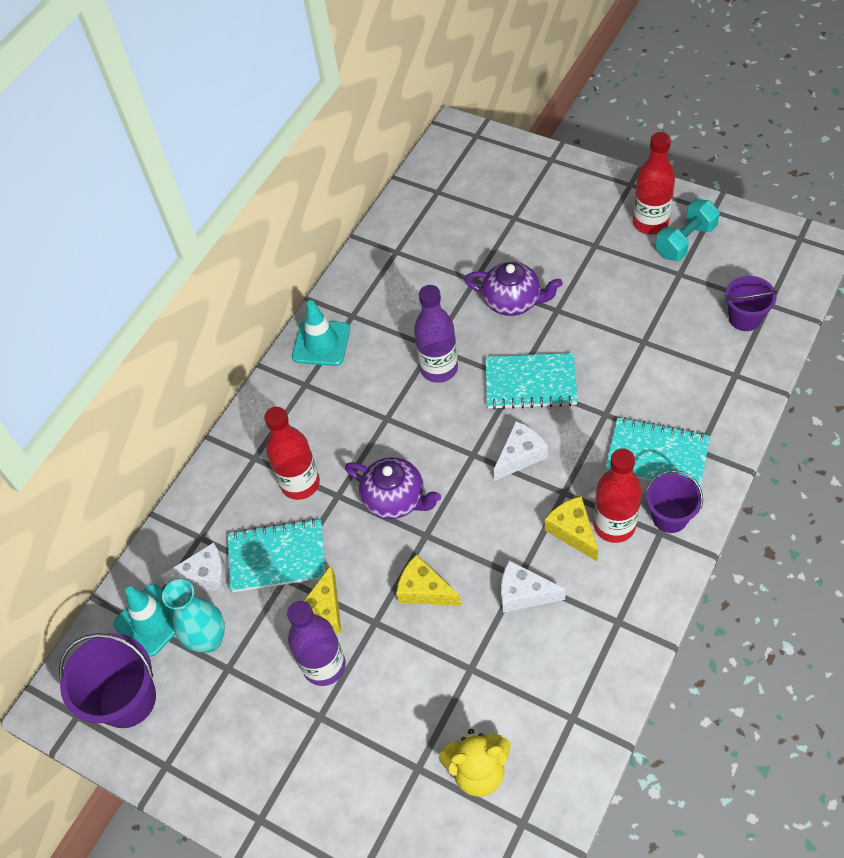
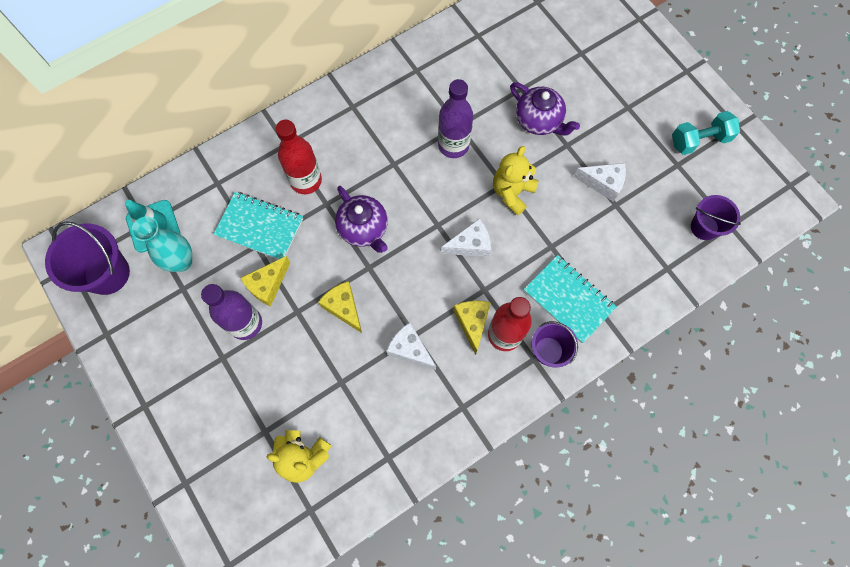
camera: 20 degrees right, 15 degrees up
white cheese [160,542,227,592] -> white cheese moved to [574,163,626,202]
turquoise traffic cone [292,300,350,366] -> none
turquoise notebook [485,353,578,410] -> yellow teddy bear [493,146,539,216]
red bottle [633,132,675,235] -> none

